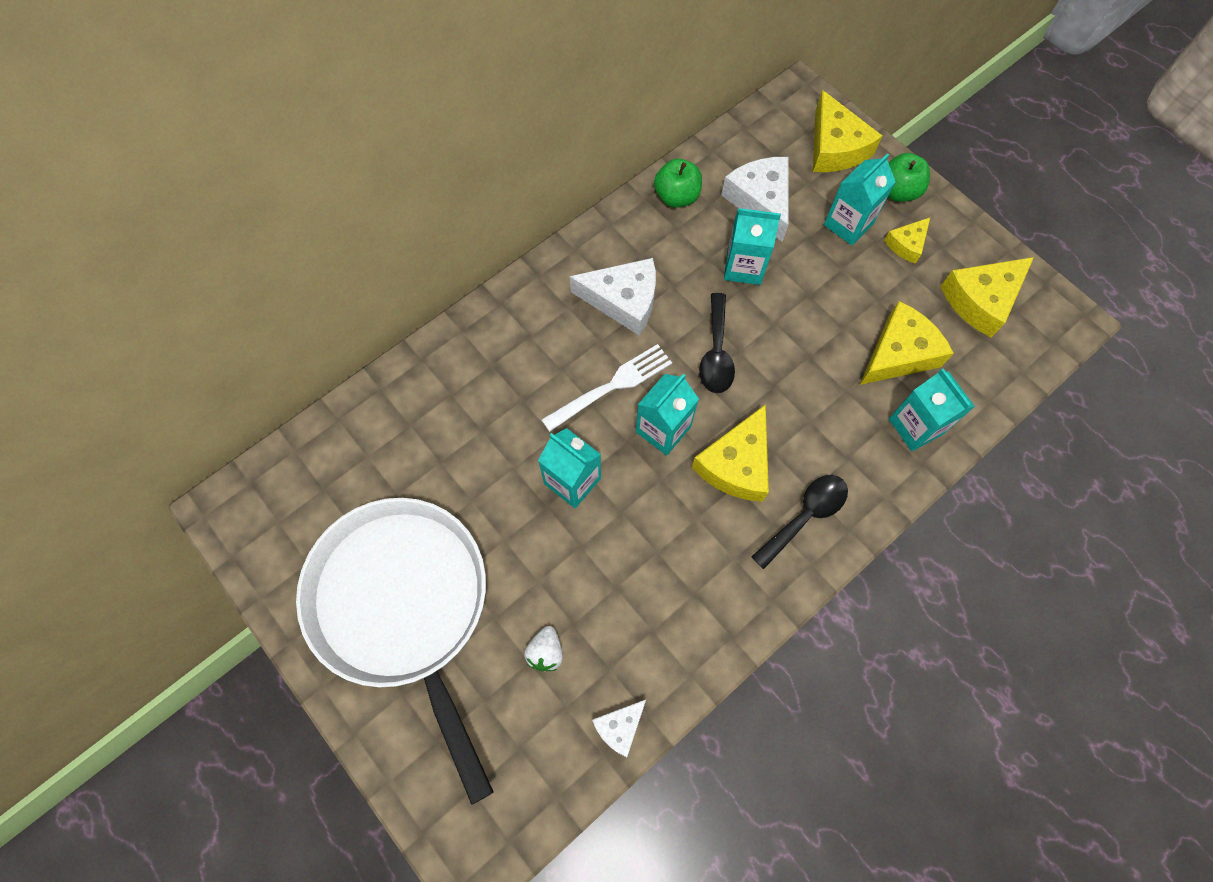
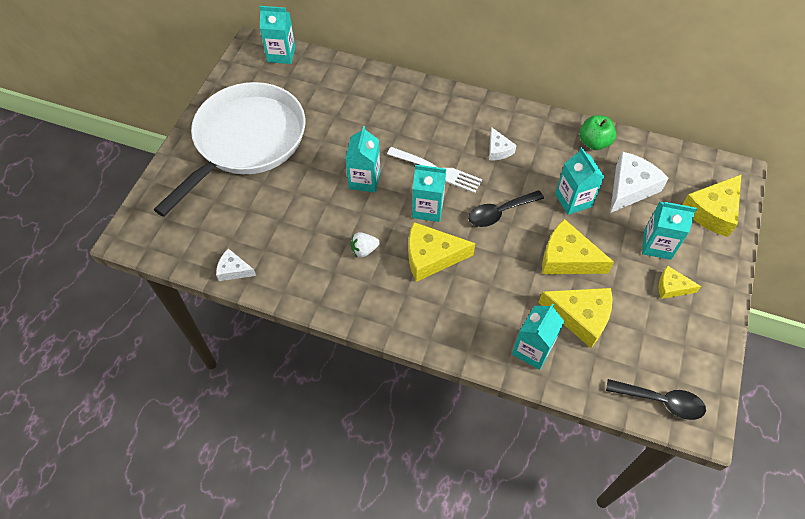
camera: 60 degrees right, 10 degrees down
white strawberry [524,626,563,671] -> white strawberry moved to [351,232,380,258]
white cheese [570,258,656,335] -> white cheese [489,127,517,160], size x0.56
black spoon [751,475,848,569] -> black spoon moved to [606,379,706,420]
green apple [888,153,930,202] -> none
yellow cheese [940,257,1034,337] -> yellow cheese moved to [542,219,614,274]
none -> turquoise carton [259,6,295,64]

